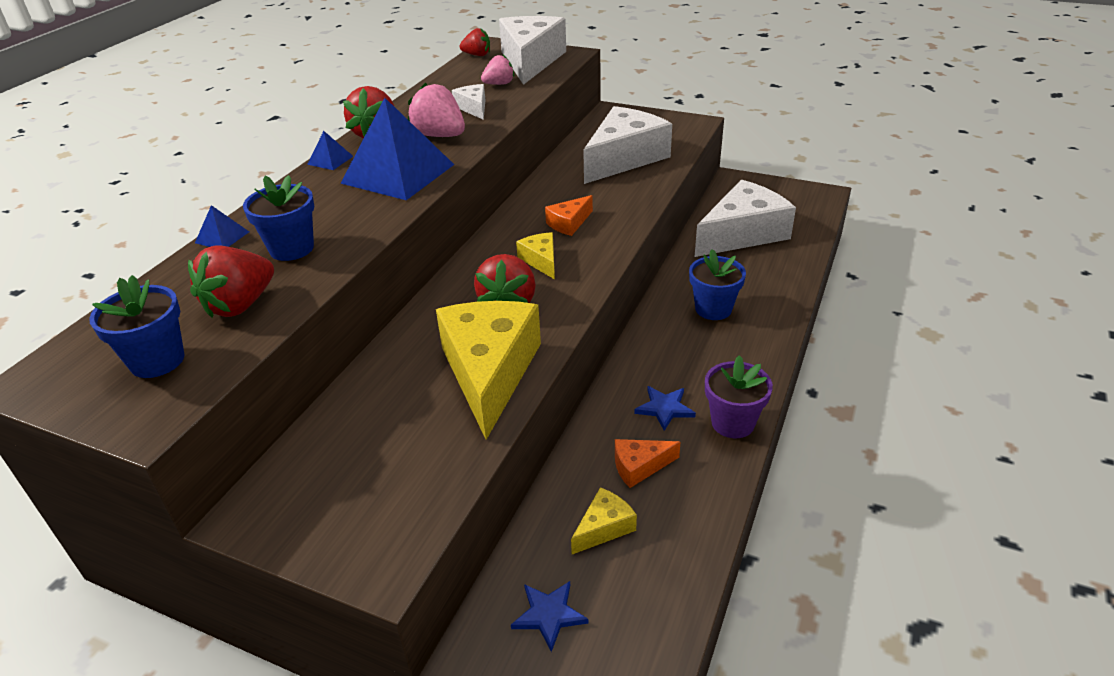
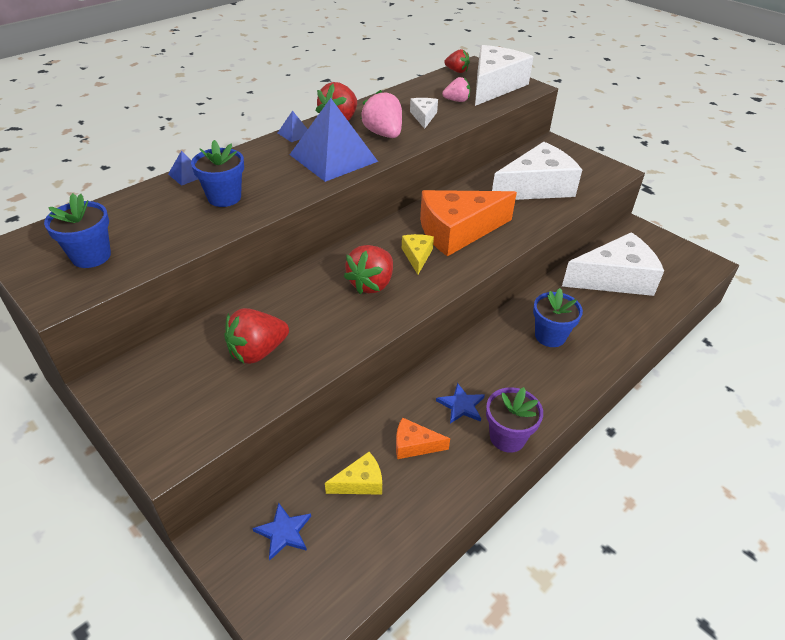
camera: 20 degrees right, 5 degrees up
red strawberry [188,245,274,318] -> red strawberry moved to [224,308,289,364]
yellow cheese [436,301,541,440] -> none
orange cheese [545,195,593,236] -> orange cheese [420,190,517,256], size x2.21

